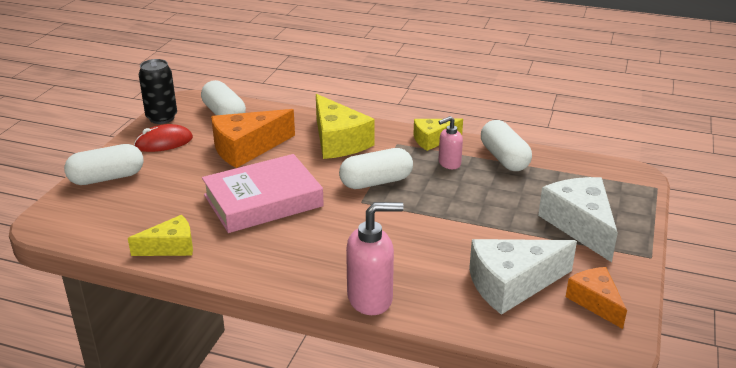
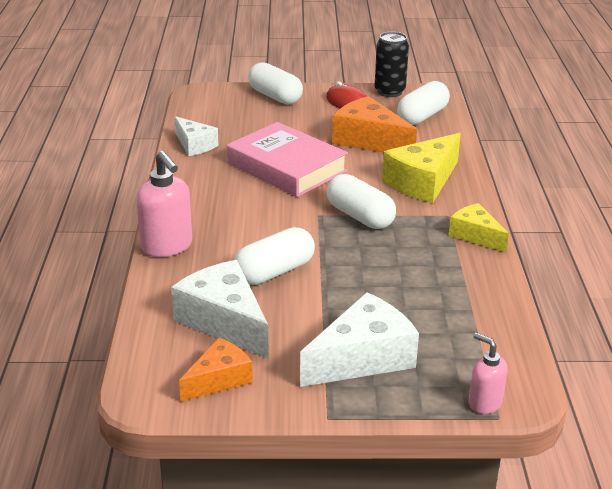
camera: 70 degrees right, 0 degrees up
yellow cheese [128,215,193,256] -> white cheese [174,116,219,156]
pink soap dispenser [438,116,463,169] -> pink soap dispenser moved to [468,333,508,414]
white capsule [481,120,532,171] -> white capsule moved to [234,227,315,285]

